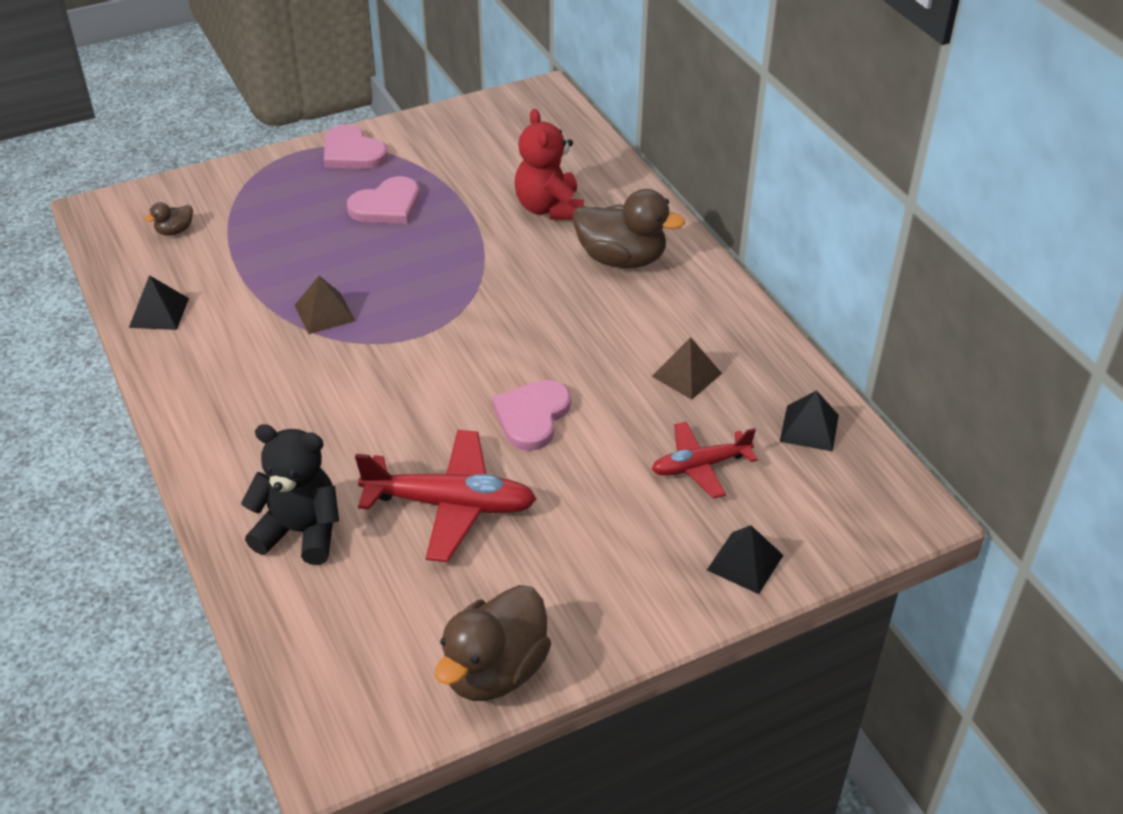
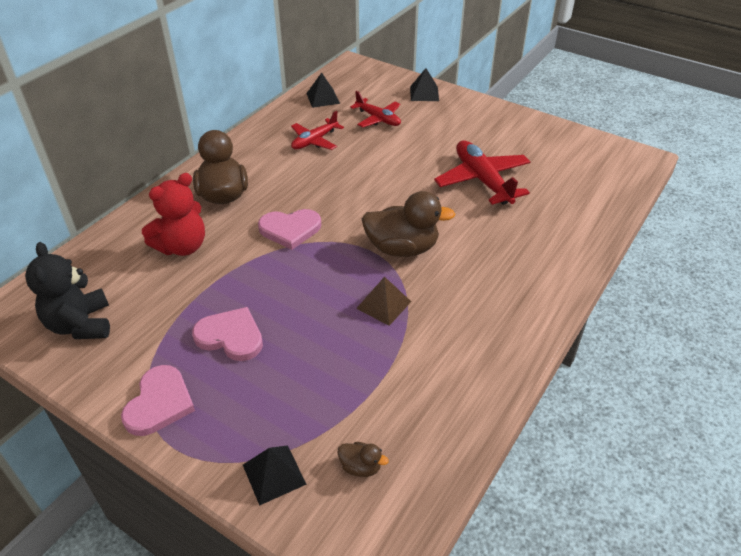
camera: 120 degrees left, 0 degrees up
black pyramid [129,275,189,330] -> black pyramid moved to [243,446,307,506]
black teddy bear [241,424,339,565] -> black teddy bear moved to [25,242,110,339]
brown duck [435,585,551,701] -> brown duck moved to [361,191,455,257]
pink heart [492,380,571,451] -> pink heart moved to [258,209,321,250]
brown pyramid [652,337,722,400] -> red plane [291,111,344,150]

